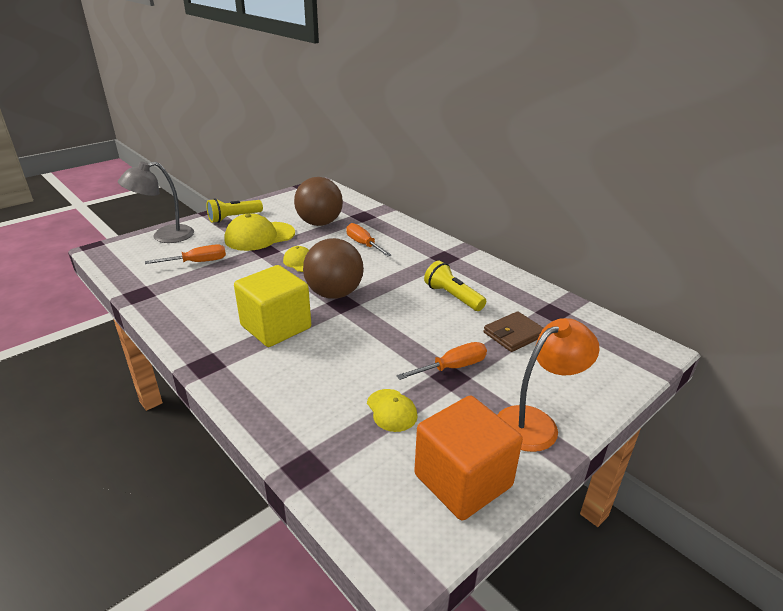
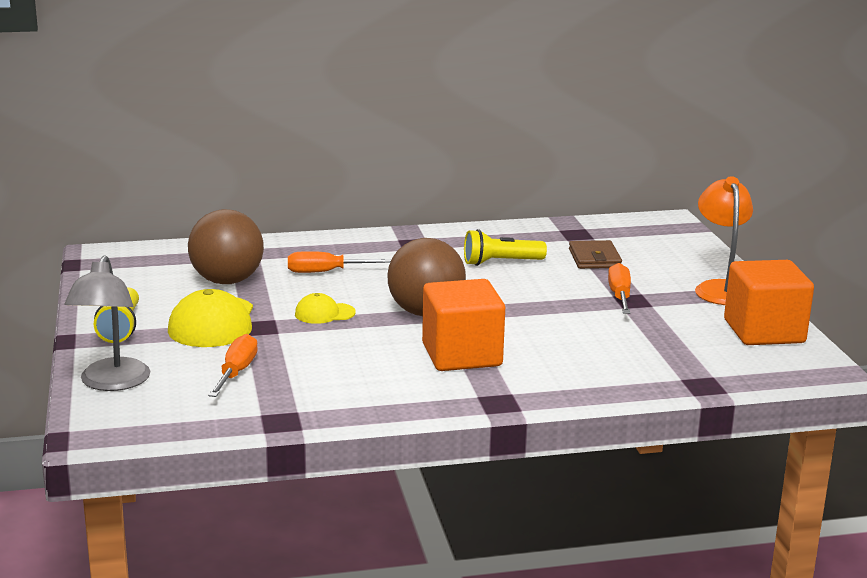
camera: 60 degrees left, 10 degrees down
yellow cube [234,265,311,347] -> orange cube [422,279,505,371]
yellow cap [367,389,418,432] -> none

